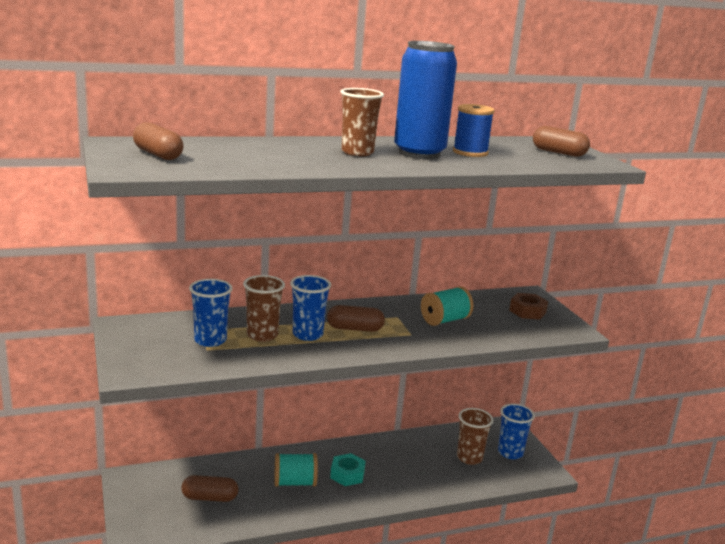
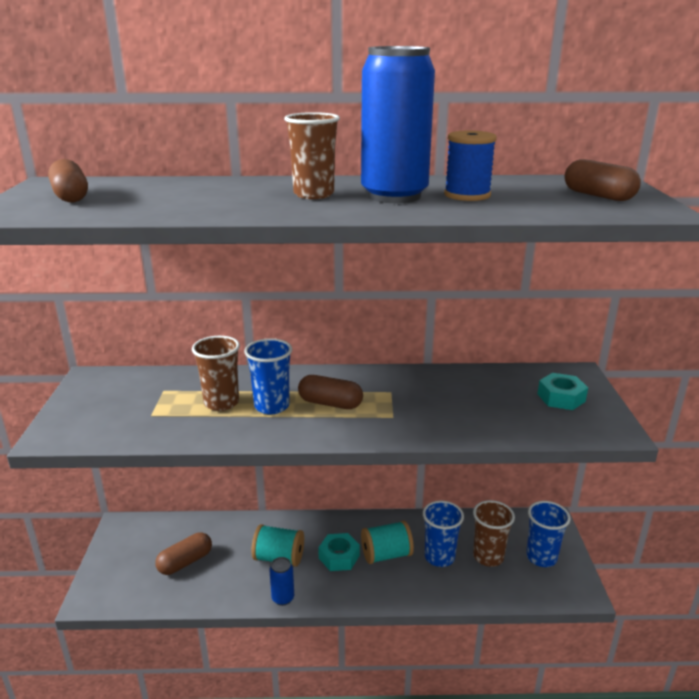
camera: 20 degrees right, 5 degrees up
brown capsule [181,475,238,502] -> brown capsule turned 60 degrees counterclockwise [155,532,212,575]
blue cup [189,279,233,347] -> blue cup moved to [423,500,464,567]
turquoise spool [421,286,473,326] -> turquoise spool moved to [361,521,414,564]
brown nut [509,293,548,320] -> turquoise nut [538,373,588,410]
none -> blue can [269,557,294,606]

